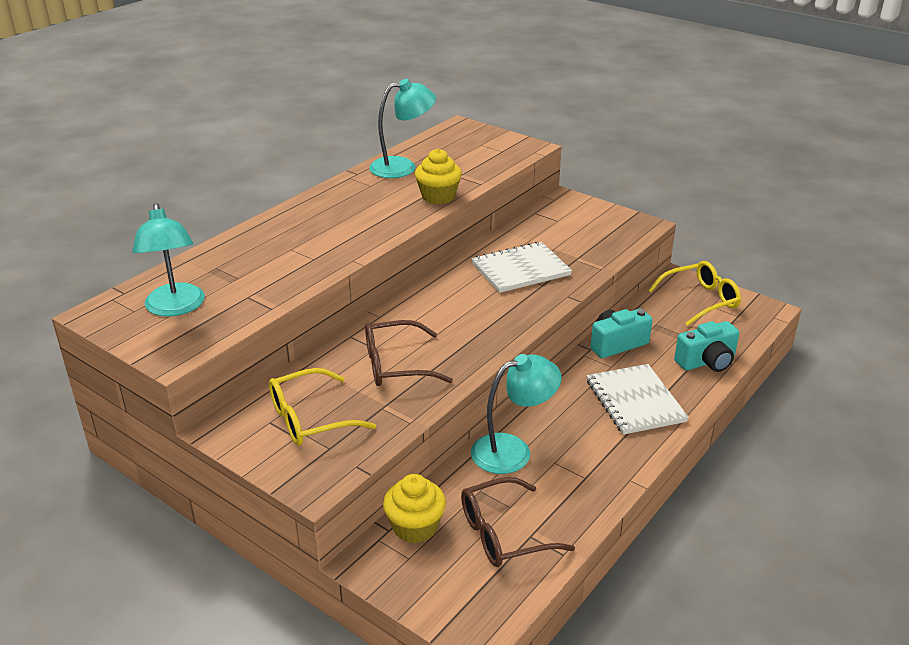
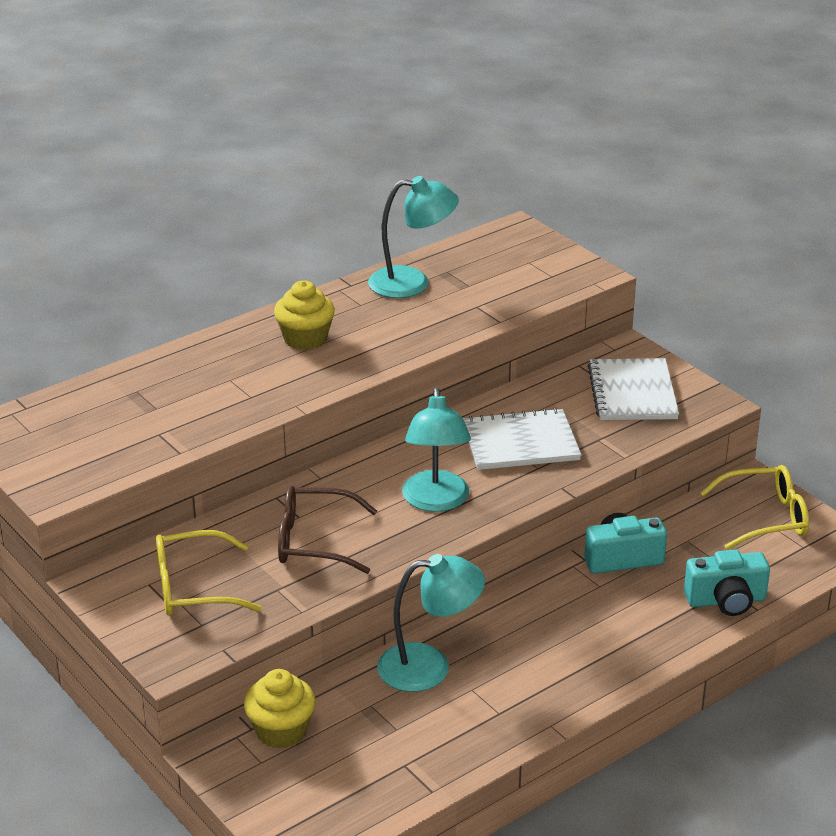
camera: 15 degrees right, 0 degrees up
turquoise lamp [132,203,205,317] -> turquoise lamp moved to [402,388,471,512]
yellow cupcake [415,149,462,204] -> yellow cupcake moved to [274,280,335,350]
brown glasses [461,477,575,567] -> none
white notebook [587,364,689,435] -> white notebook moved to [588,358,679,420]

